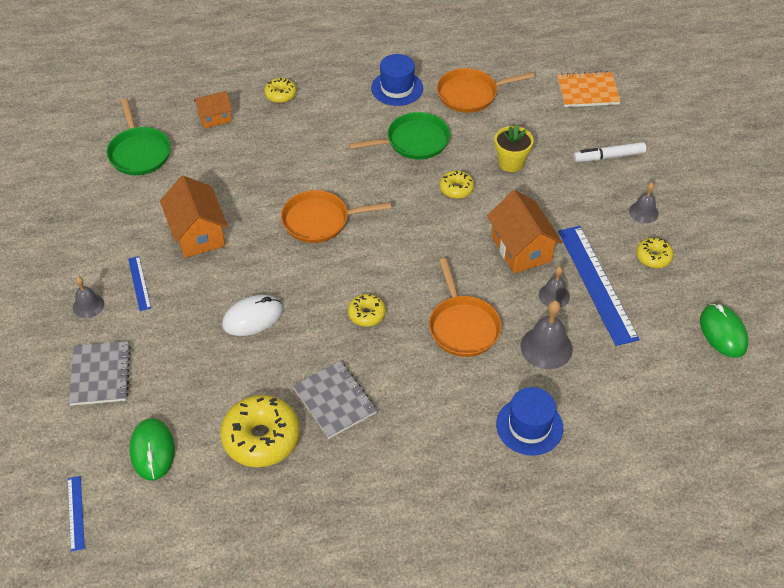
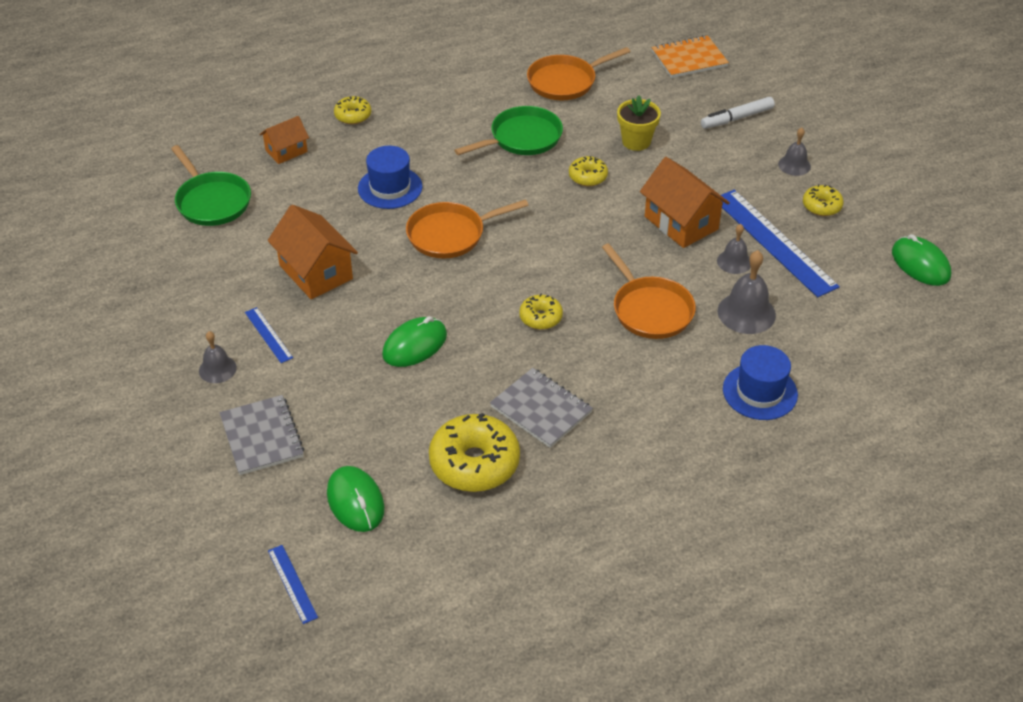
camera: 15 degrees left, 5 degrees down
white mouse [222,295,283,336] -> green mouse [382,316,447,367]
blue hat [371,54,423,106] -> blue hat moved to [358,146,422,209]

